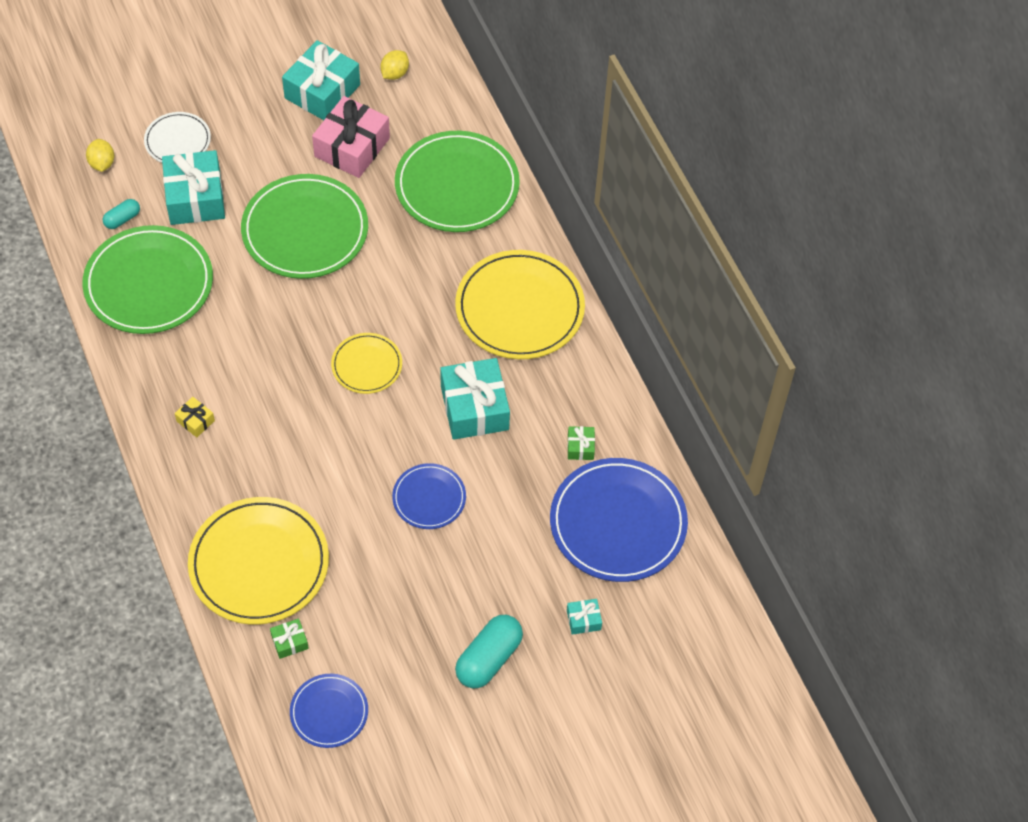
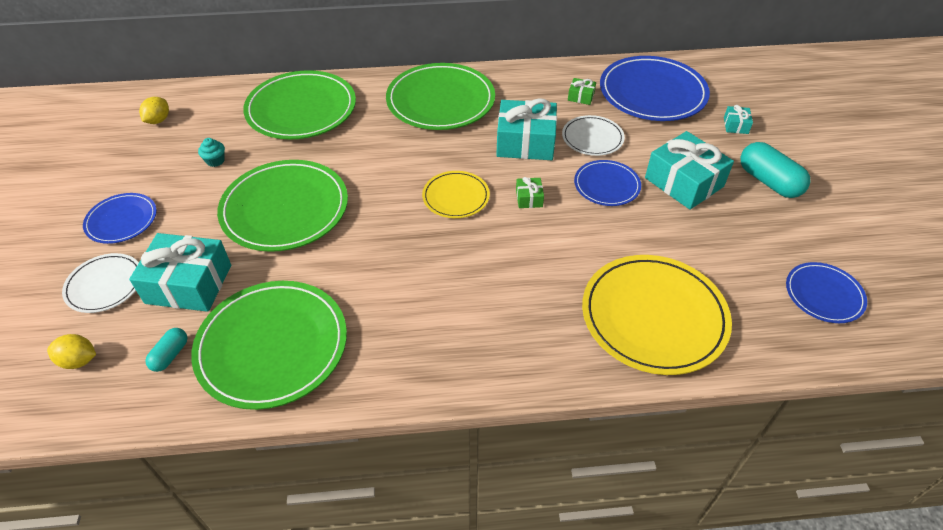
camera: 70 degrees left, 10 degrees down
turquoise capsule [103,199,140,229] -> turquoise capsule turned 45 degrees clockwise [145,328,187,372]
yellow gift [175,397,215,437] -> none
green gift [270,618,309,659] -> green gift moved to [516,177,544,208]
turquoise gift [282,40,360,120] -> turquoise gift moved to [645,131,734,210]
pink gift [312,96,390,178] -> turquoise cupcake [198,138,225,167]
yellow lemon [380,50,409,80] -> yellow lemon turned 60 degrees clockwise [139,97,169,124]
yellow plate [455,250,585,359] -> green plate [386,63,495,130]
none -> blue plate [83,193,157,244]
none -> white plate [562,115,625,156]

